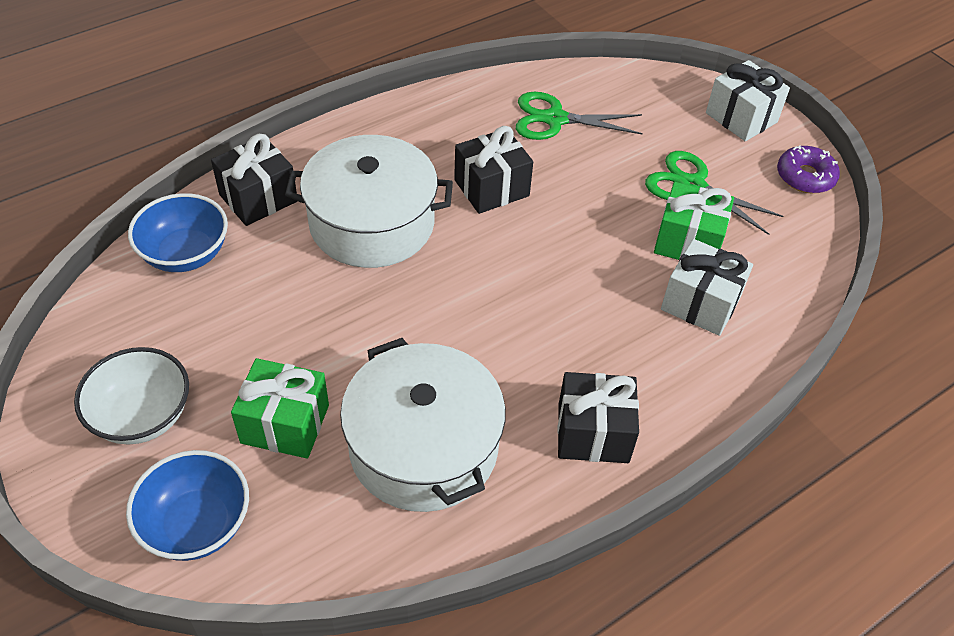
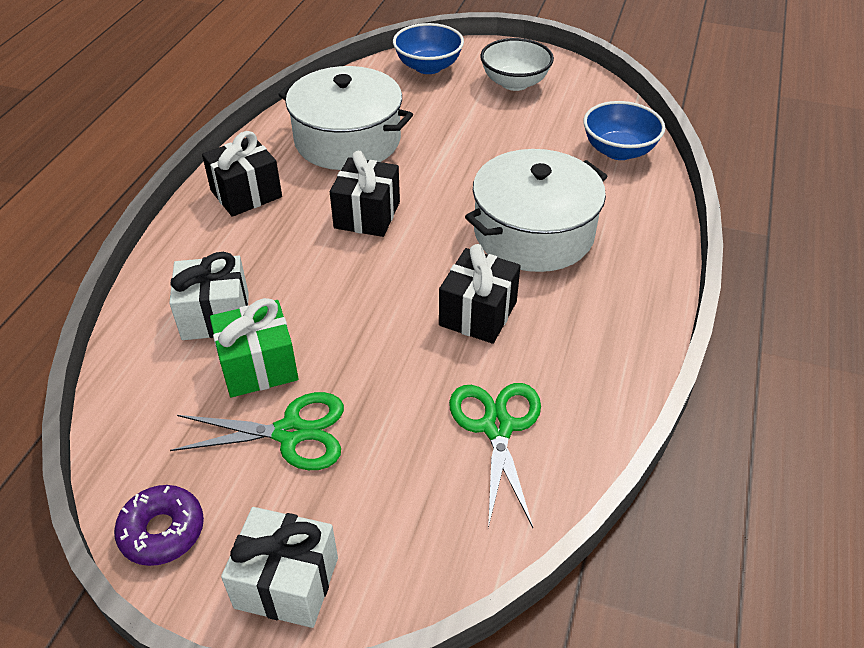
camera: 145 degrees right, 5 degrees down
black gift [211,134,298,226] -> black gift moved to [330,151,400,237]
green gift [231,358,329,458] -> none
green scissors [516,92,643,140] -> green scissors turned 60 degrees counterclockwise [449,383,541,528]

